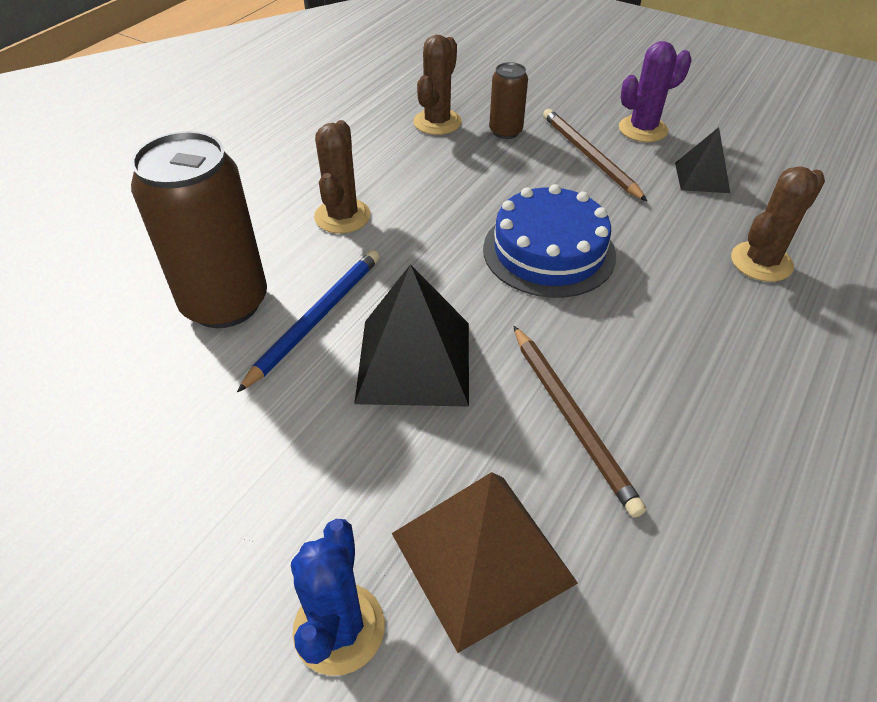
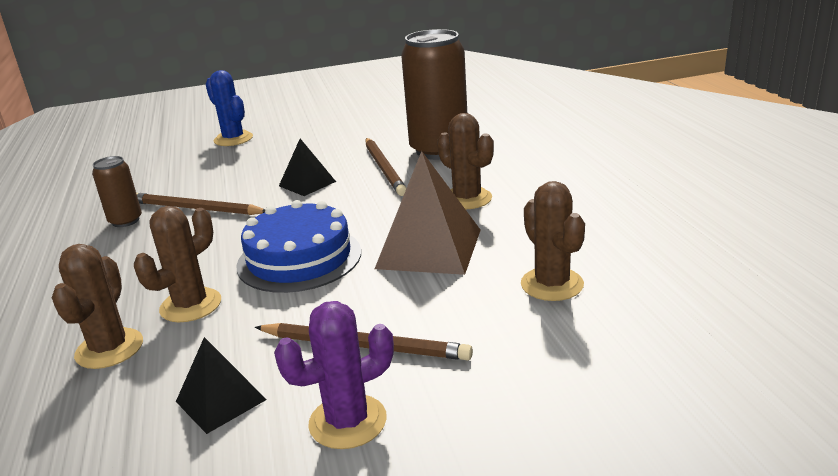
camera: 135 degrees right, 20 degrees down
blue pencil [237,250,380,393] -> brown pencil [366,138,407,196]
black pyramid [354,264,469,407] -> black pyramid [279,139,336,196], size x0.57
brown pyramid [392,472,578,653] -> brown pyramid moved to [375,151,481,275]
brown can [489,62,528,139] -> brown can moved to [92,156,142,227]
purple cactus [619,41,692,142] -> purple cactus turned 45 degrees clockwise [274,301,394,449]
none -> brown cactus [134,206,221,322]

